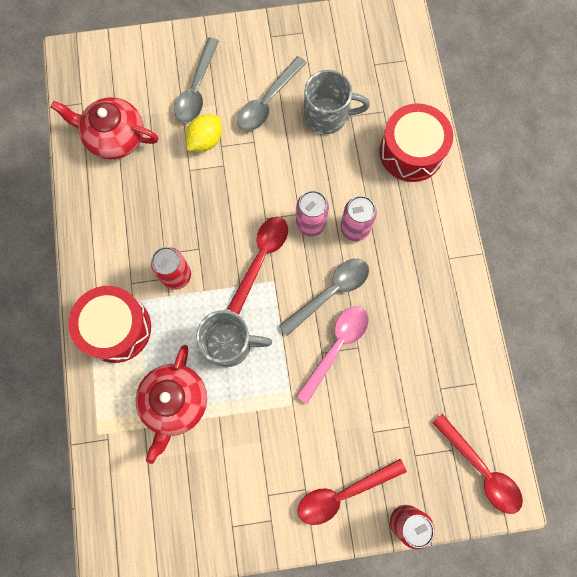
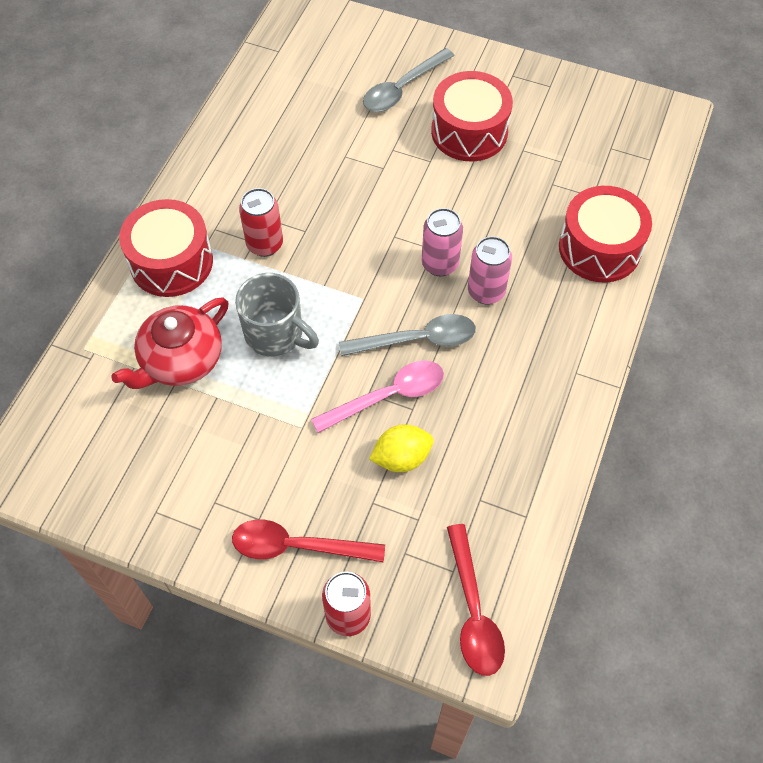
camera: 30 degrees right, 15 degrees down
red teapot [51,97,159,160] -> none
yellow lemon [186,114,222,152] -> yellow lemon moved to [369,424,434,472]
red spoon [227,217,288,315] -> none
grey spoon [237,56,307,131] -> red drum [431,71,513,161]
grey mug [304,70,370,134] -> none

